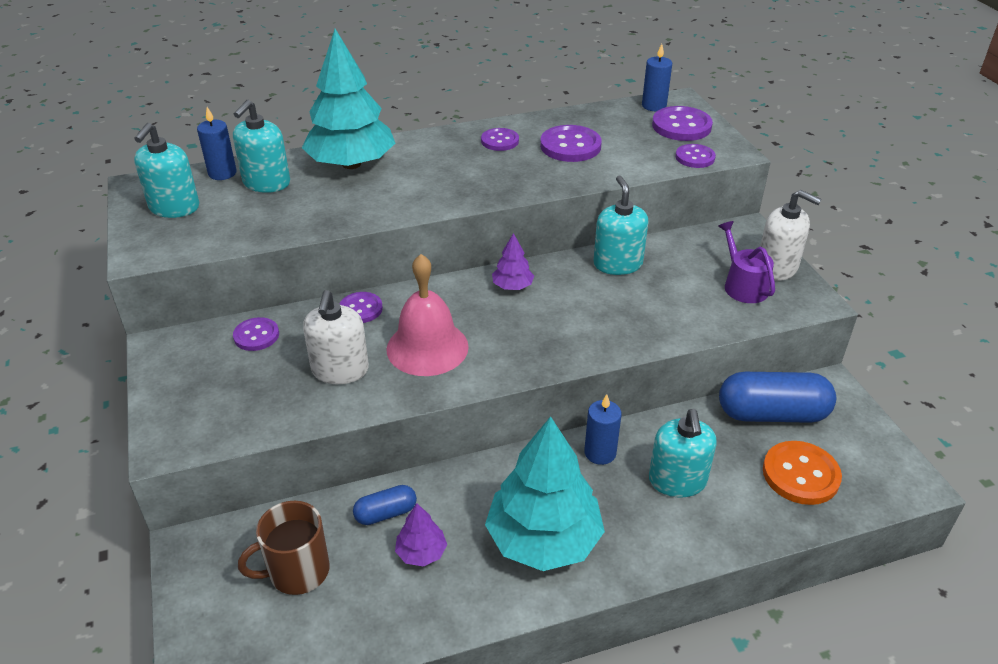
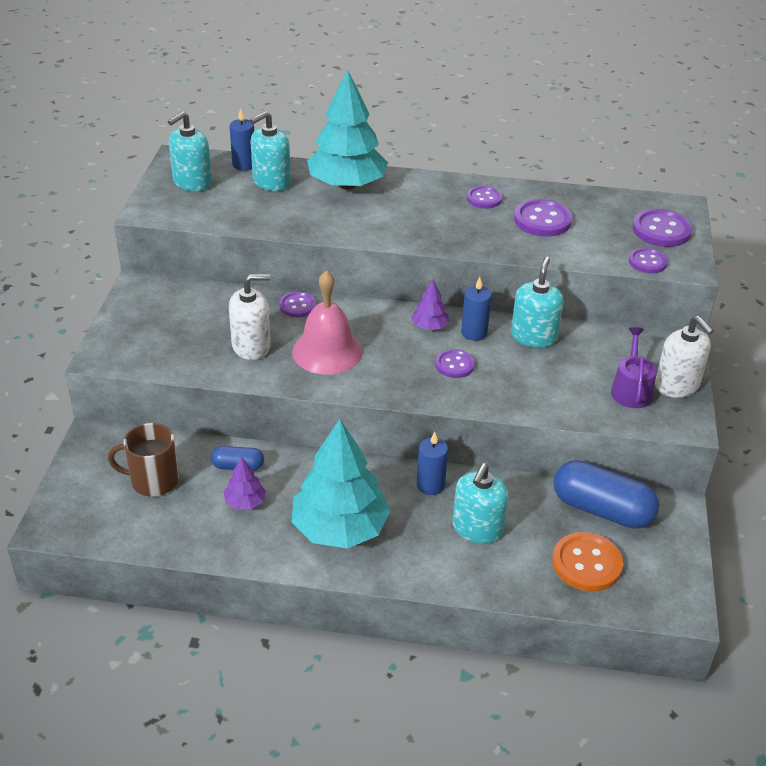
camera: 25 degrees right, 0 degrees up
purple button [233,317,279,351] -> purple button moved to [435,349,475,378]
white soap dispenser [303,290,369,384] -> white soap dispenser turned 135 degrees counterclockwise [229,274,271,360]
blue candle [642,44,672,111] -> blue candle moved to [461,277,492,341]

